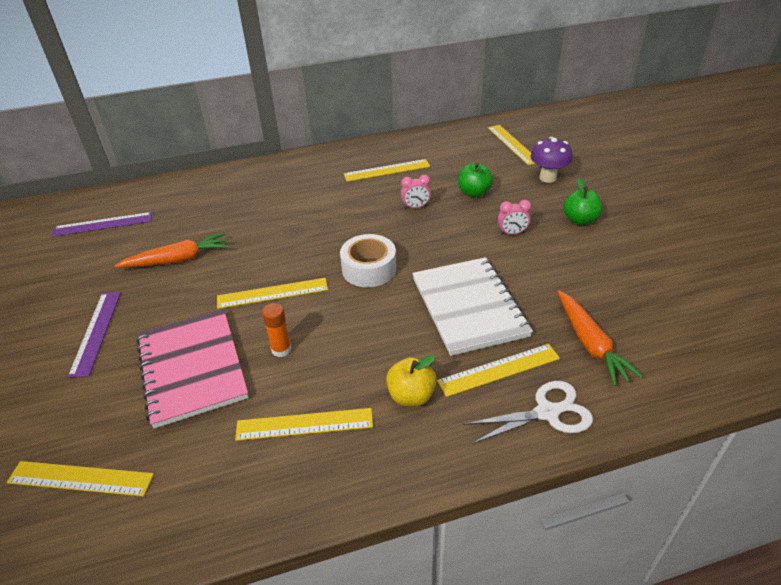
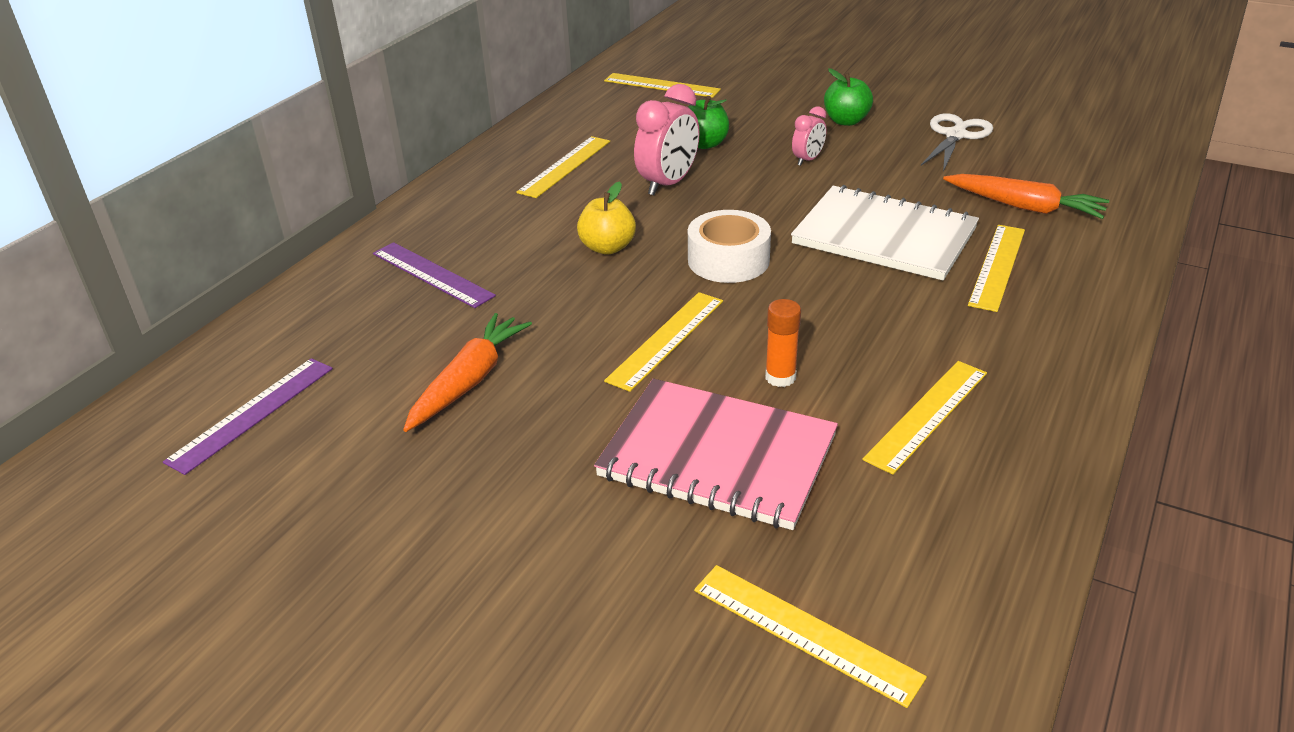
camera: 45 degrees left, 5 degrees down
yellow ruler [7,461,154,497] -> yellow ruler turned 75 degrees clockwise [694,565,927,708]
purple ruler [68,292,121,378] -> purple ruler moved to [373,242,496,308]
yellow apple [386,355,437,406] -> yellow apple moved to [577,181,636,255]
pink clock [401,175,431,209] -> pink clock [634,84,699,195], size x1.79
white scissors [463,381,593,444] -> white scissors moved to [921,113,993,171]
purple mushroom [530,137,572,183] -> none

